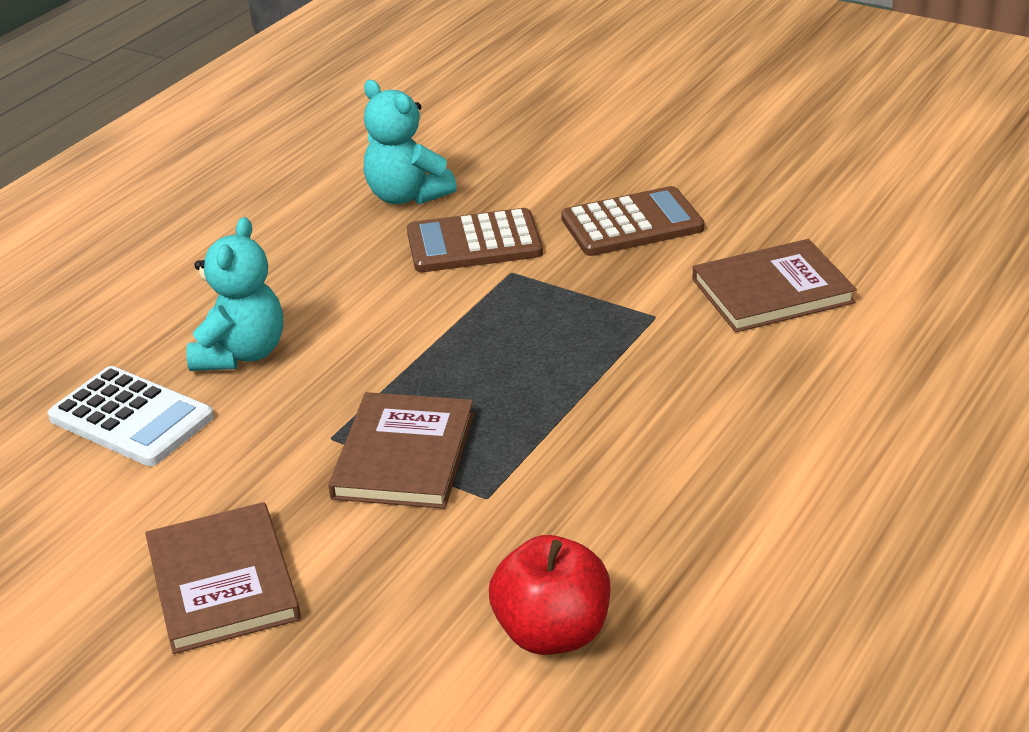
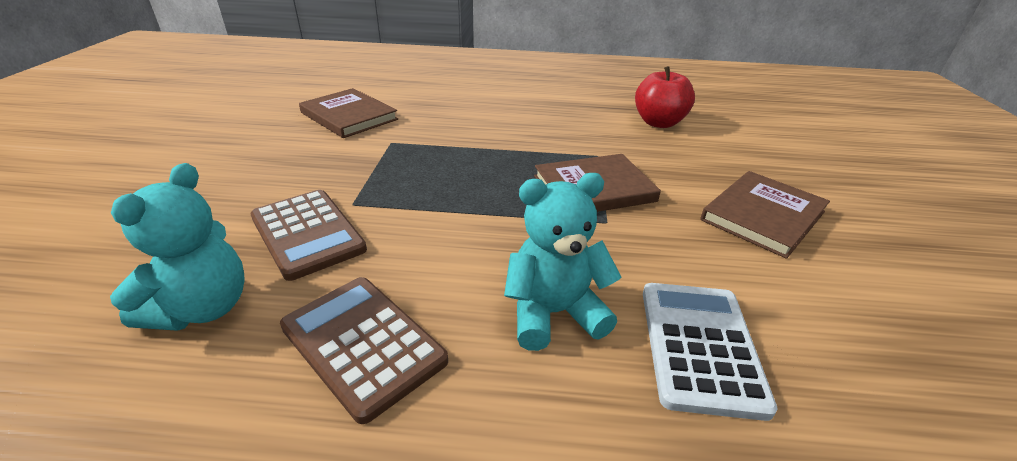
camera: 120 degrees left, 0 degrees up
brown calculator [561,186,705,256] -> brown calculator moved to [280,277,448,424]

